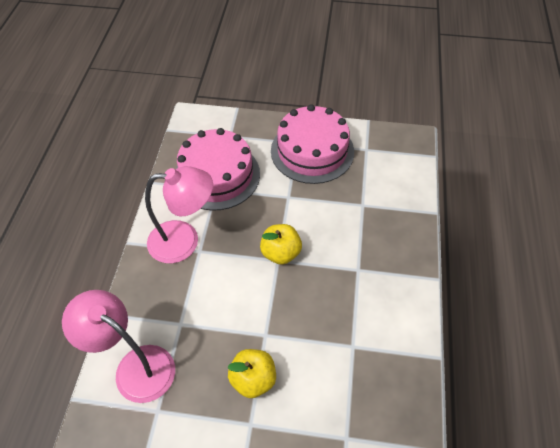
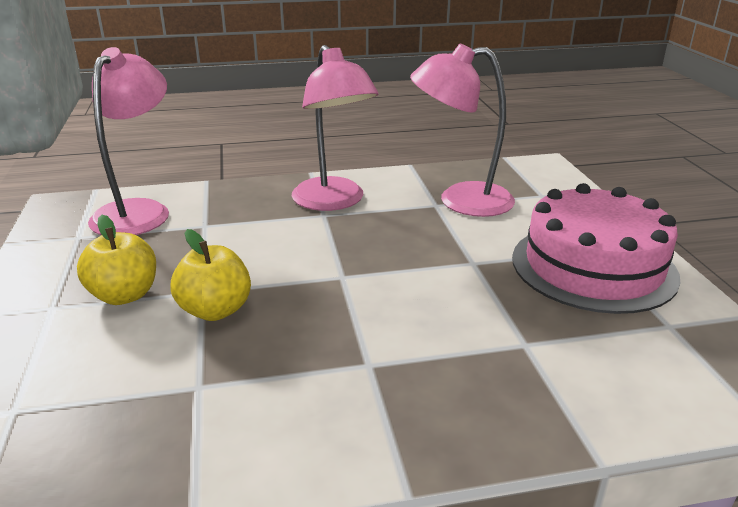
camera: 70 degrees right, 25 degrees down
pink cake [176,128,260,211] -> pink lamp [410,44,515,217]
yellow apple [260,224,302,265] -> yellow apple moved to [171,229,251,321]

